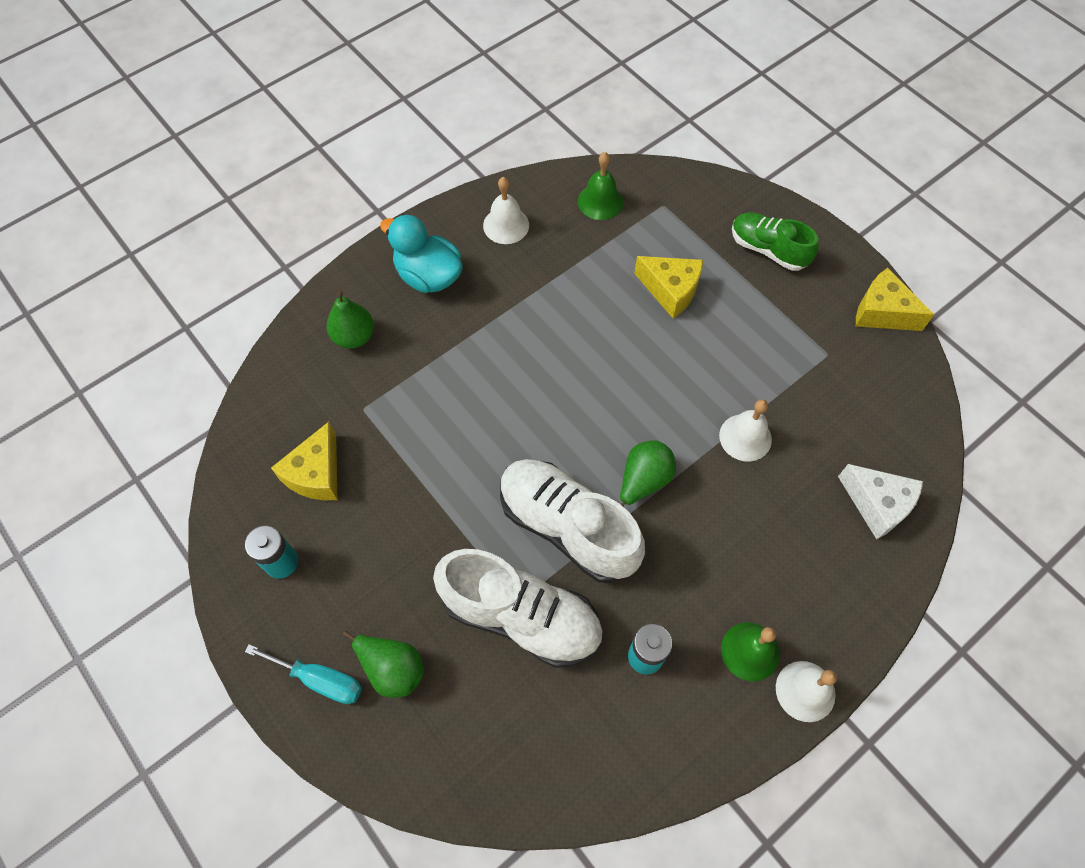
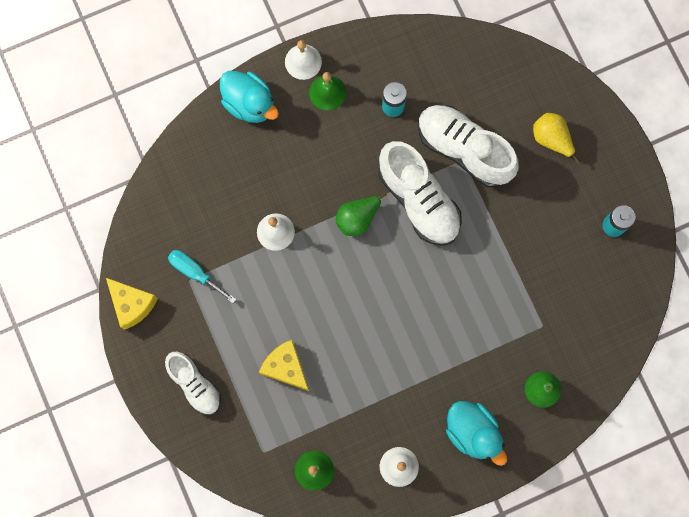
camera: 165 degrees left, 15 degrees up
turquoise screwdriver [245,644,362,704] -> turquoise screwdriver moved to [168,250,236,303]
yellow cheese [271,422,337,500] -> none
green pear [343,631,424,698] -> yellow pear [533,113,580,163]
green shoe [732,212,819,271] -> white shoe [165,352,221,415]
white cheese [838,464,923,539] -> none
none -> turquoise duck [220,71,279,123]

